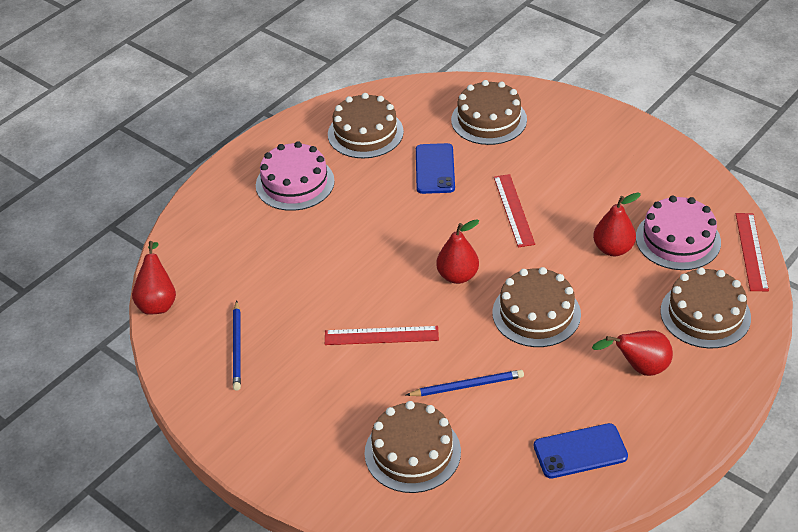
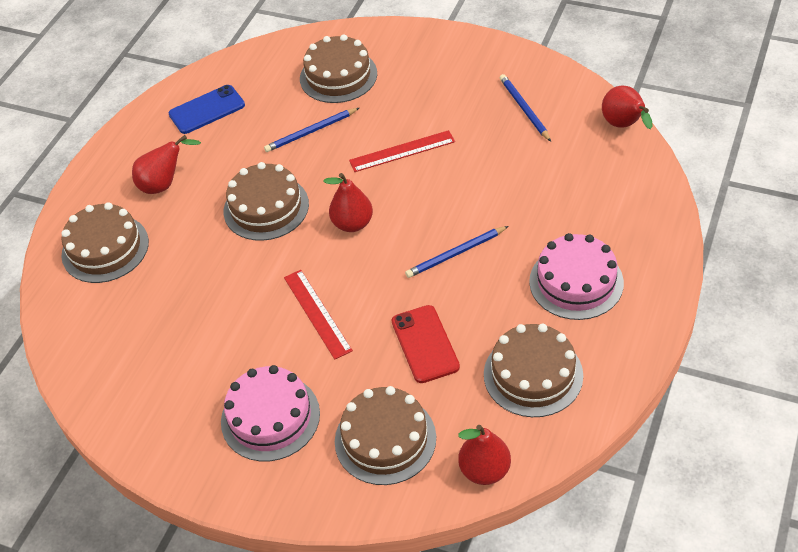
camera: 165 degrees right, 5 degrees up
blue phone [416,143,455,194] -> red phone [392,305,460,383]
red pear [593,192,641,256] -> red pear moved to [458,425,511,485]
pink cake [636,196,721,270] -> pink cake moved to [221,365,320,461]
red ruler [736,213,769,291] -> none
none -> blue pencil [405,226,508,278]

